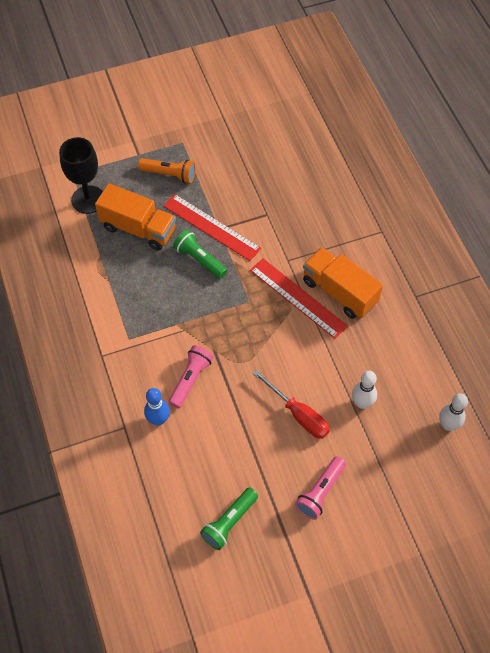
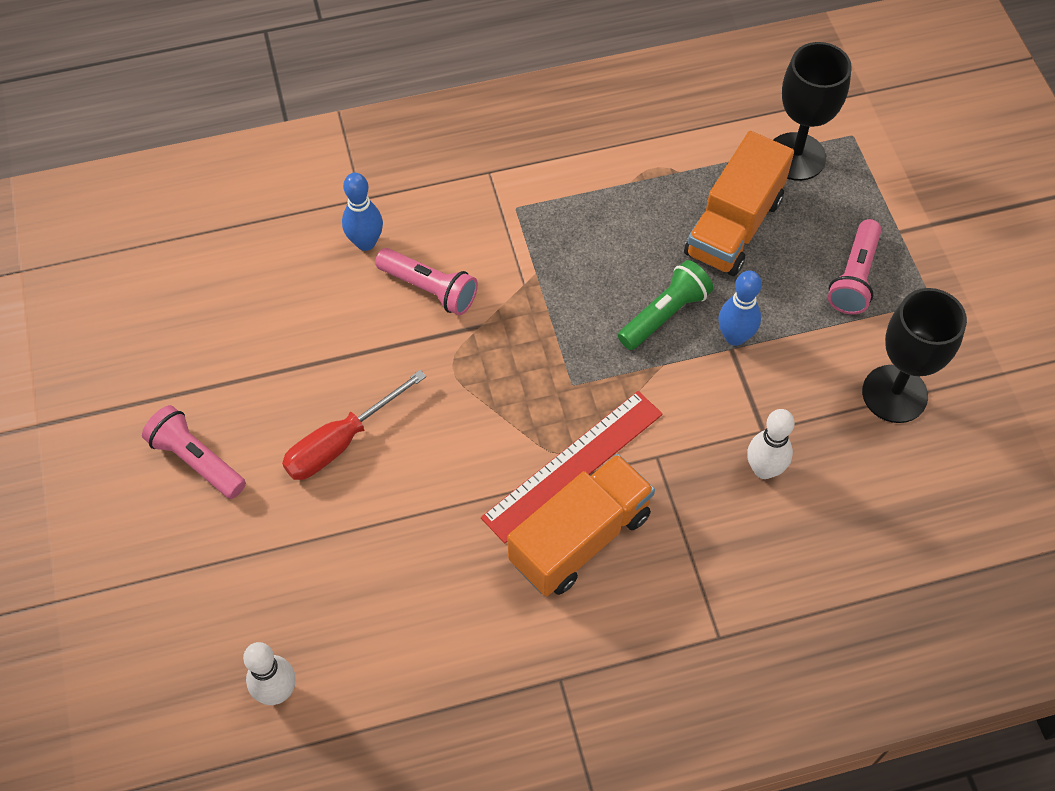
camera: 95 degrees right, 0 degrees up
orange flashlight [138,158,196,183] -> pink flashlight [828,219,882,314]
red ruler [163,194,261,261] -> blue bowling pin [718,271,762,346]
green flashlight [200,488,258,550] -> none
white bowling pin [352,371,377,409] -> white bowling pin moved to [747,409,795,479]
none -> black goblet [862,288,967,423]

